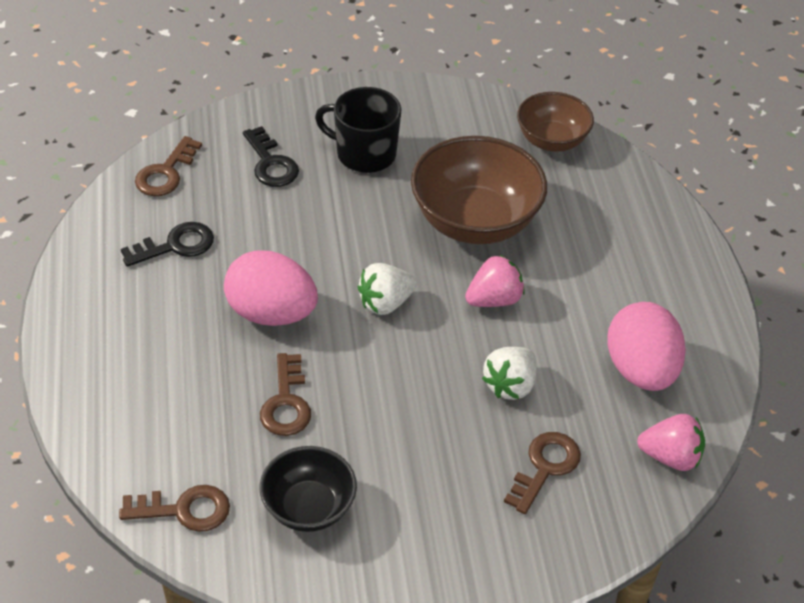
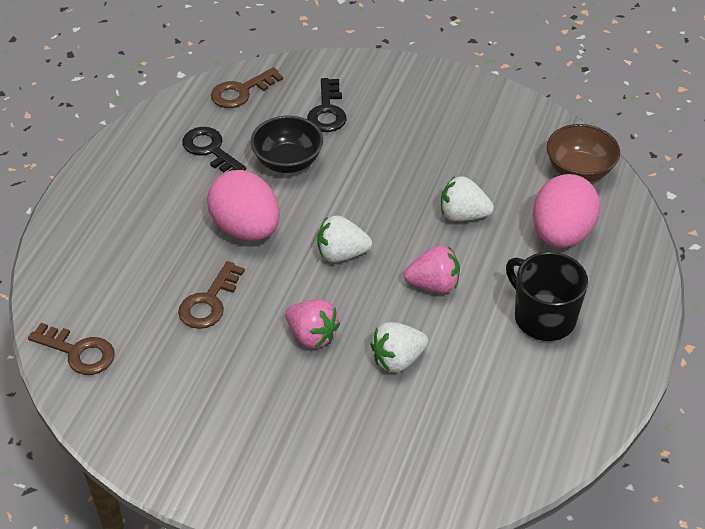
camera: 30 degrees right, 0 degrees up
black key [121,222,214,267] -> black key turned 135 degrees counterclockwise [182,127,246,172]
black bowl [260,446,357,532] -> black bowl moved to [250,116,323,173]
black mug [315,87,401,173] -> black mug moved to [506,252,588,341]
brown bowl [411,136,547,244] -> white strawberry [441,176,494,221]
brown key [504,432,581,514] -> none
pink egg [607,302,686,391] -> pink egg moved to [533,174,600,248]
pink strawberry [637,414,705,471] -> pink strawberry moved to [285,299,340,349]

